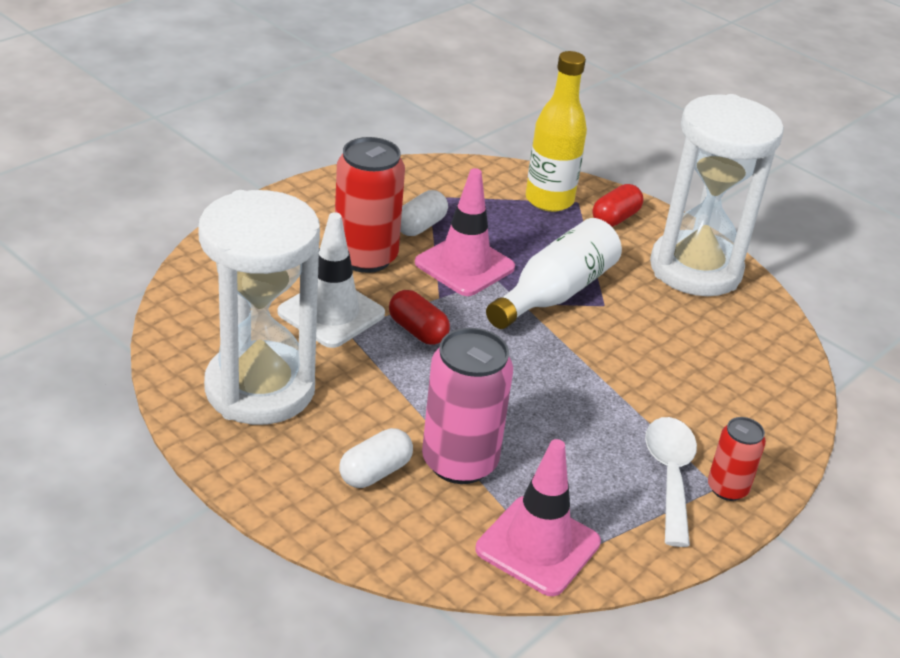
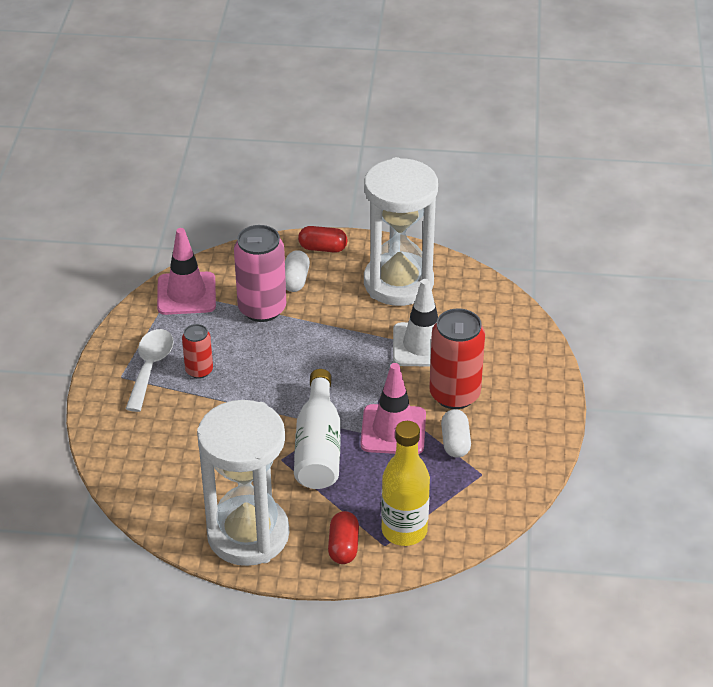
camera: 145 degrees right, 5 degrees up
red capsule [389,290,450,345] -> red capsule moved to [298,226,347,253]
white spoon [645,417,697,547] -> white spoon turned 135 degrees counterclockwise [125,329,174,412]
red can [708,417,766,501] -> red can moved to [182,324,213,379]

